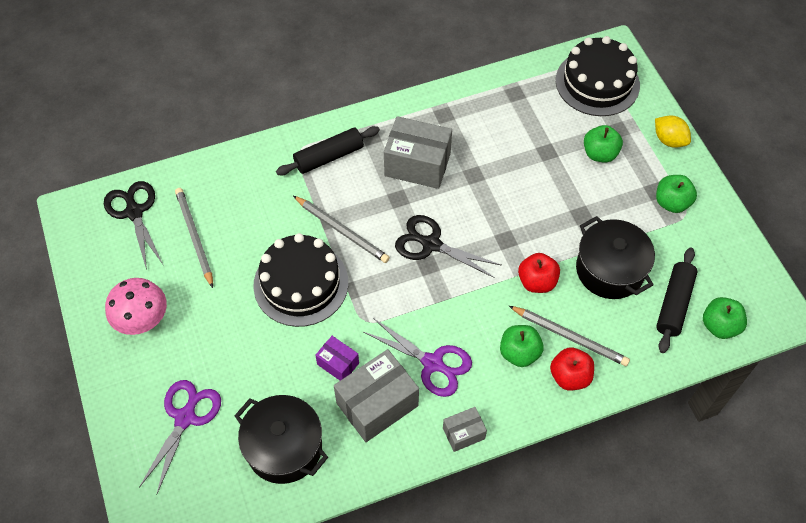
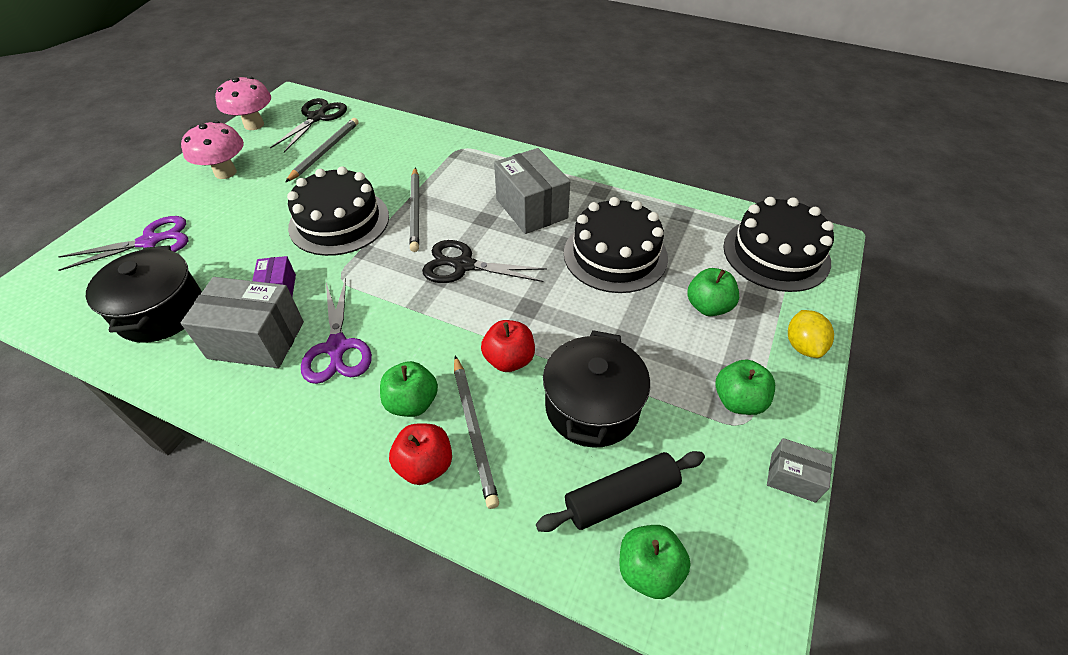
camera: 45 degrees right, 10 degrees down
black rolling pin [276,126,380,175] -> none
black scissors [395,215,502,278] -> black scissors turned 60 degrees counterclockwise [422,240,547,283]
grey box [443,407,487,452] -> grey box moved to [767,438,833,503]
none -> pink mushroom [215,76,271,130]
none -> black cake [564,197,668,293]

